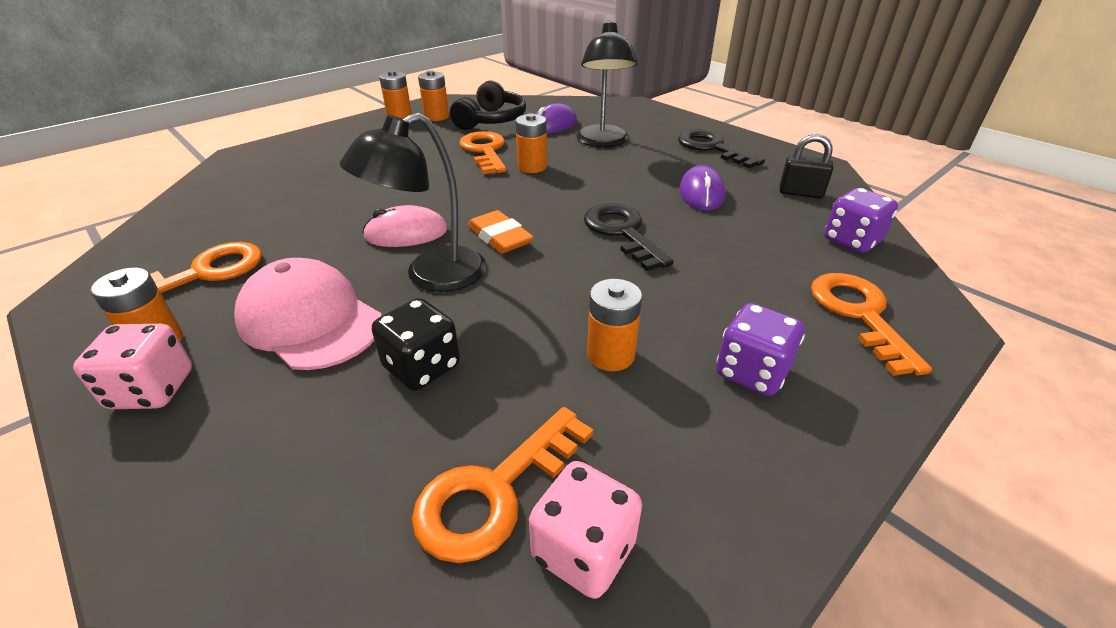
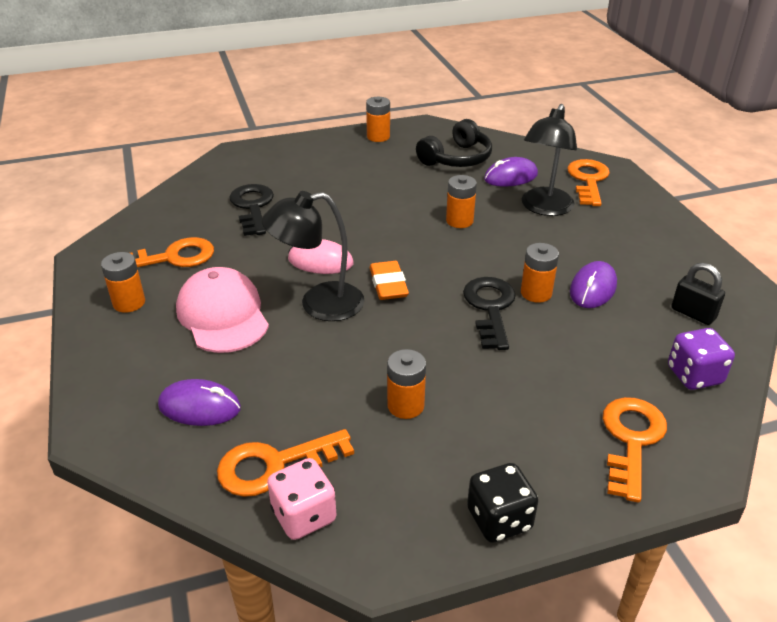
camera: 25 degrees right, 0 degrees up
pink dice [73,324,192,409] -> none
black dice [372,298,460,391] -> black dice moved to [467,463,538,543]
orange battery [418,70,449,121] -> orange battery moved to [521,243,559,303]
orange key [459,131,507,174] -> orange key moved to [567,159,610,206]
black key [678,129,765,169] -> black key moved to [229,184,274,236]
purple dice [716,303,805,396] -> none
none -> purple mouse [158,379,241,426]

